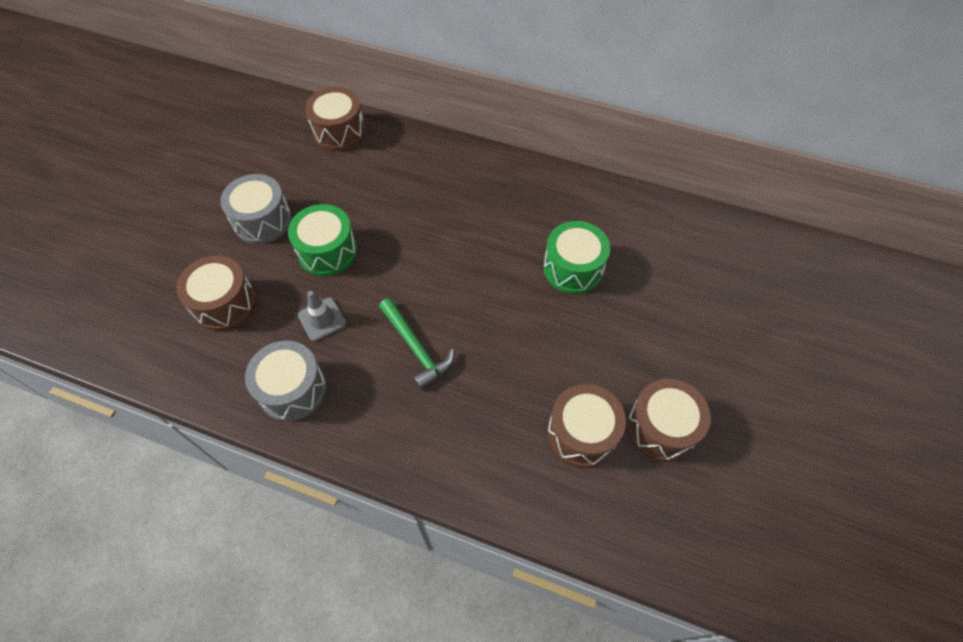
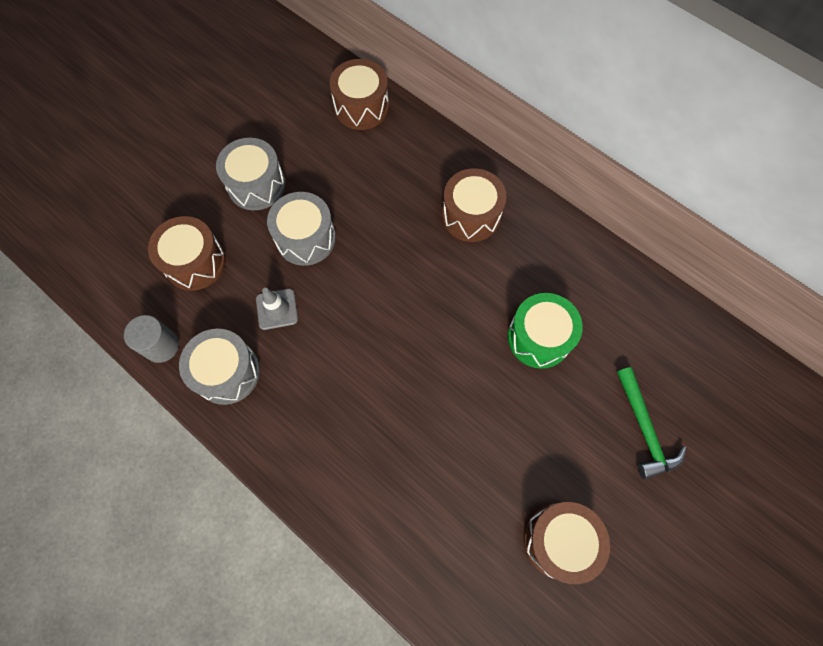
camera: 20 degrees right, 10 degrees up
green drum [288,204,357,276] -> grey drum [267,192,336,266]
green hammer [379,298,454,390] -> green hammer moved to [617,367,686,480]
brown drum [548,384,626,468] -> brown drum moved to [442,169,507,242]
none -> grey cylinder [124,315,179,363]

